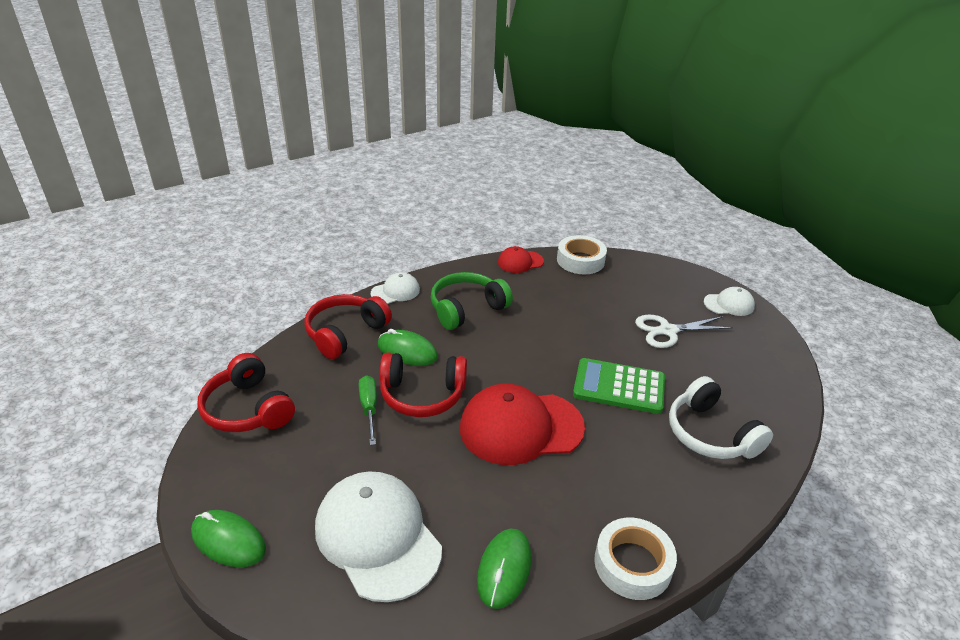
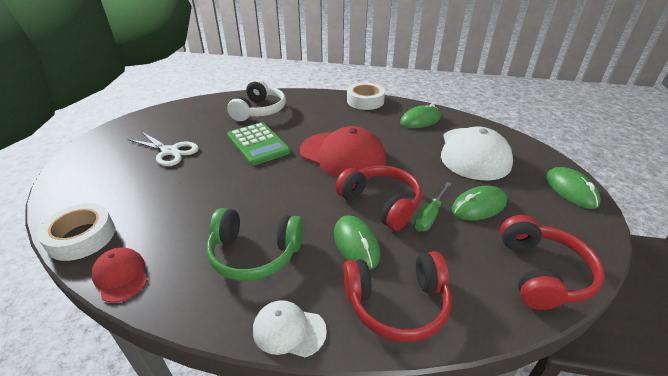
camera: 135 degrees left, 0 degrees up
red cap [498,246,544,273] -> red cap turned 150 degrees counterclockwise [91,247,147,303]
white cap [704,287,755,316] -> none
none -> green mouse [451,186,507,220]

